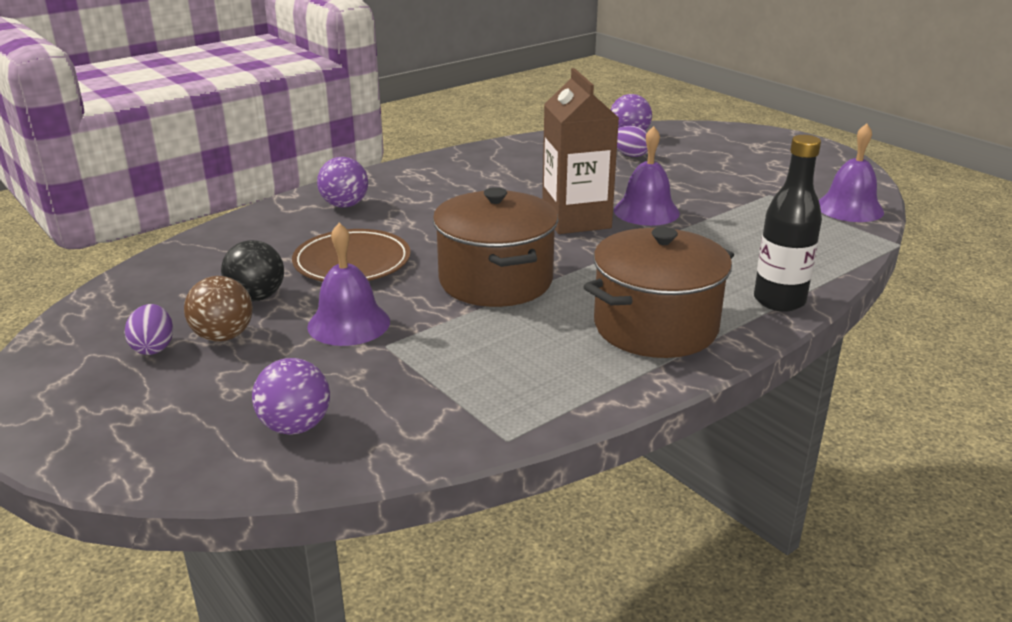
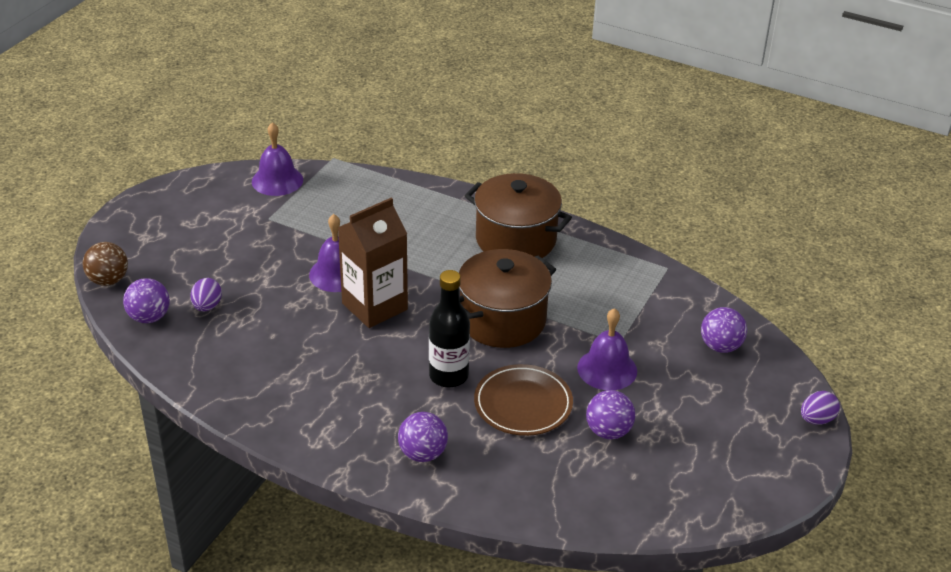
camera: 115 degrees left, 10 degrees up
purple egg [125,304,173,355] -> purple egg moved to [801,391,840,425]
brown ball [184,276,253,342] -> brown ball moved to [83,242,128,286]
black ball [221,240,284,301] -> purple ball [586,390,635,439]
black bottle [754,135,822,312] -> black bottle moved to [429,270,470,387]

